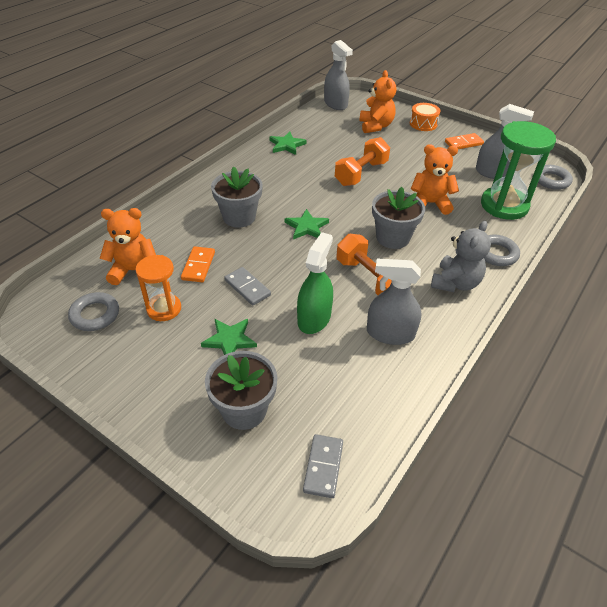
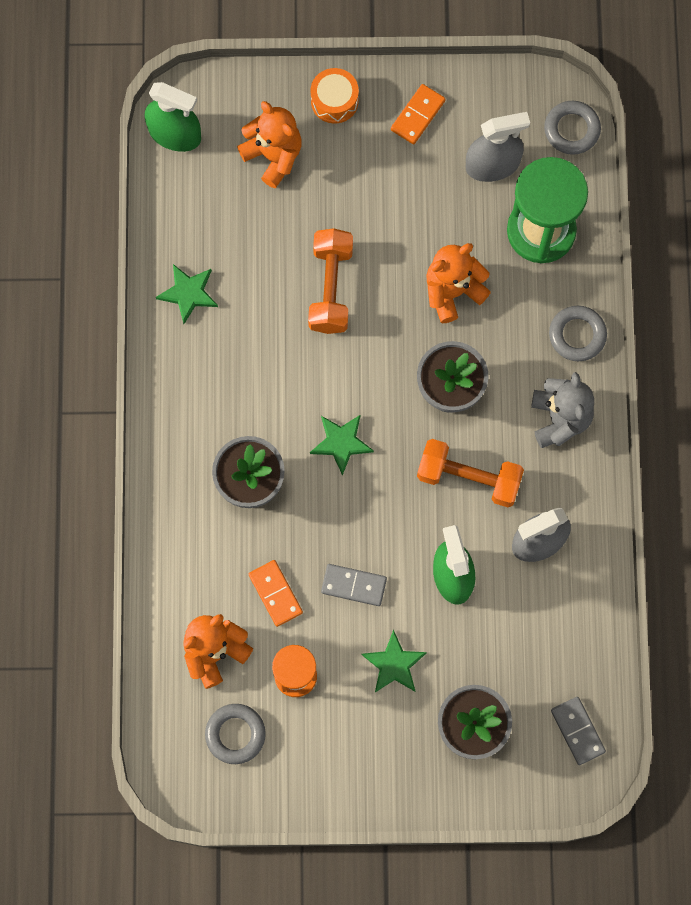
camera: 35 degrees left, 30 degrees up
grey spray bottle [324,40,353,110] -> green spray bottle [145,82,201,152]

